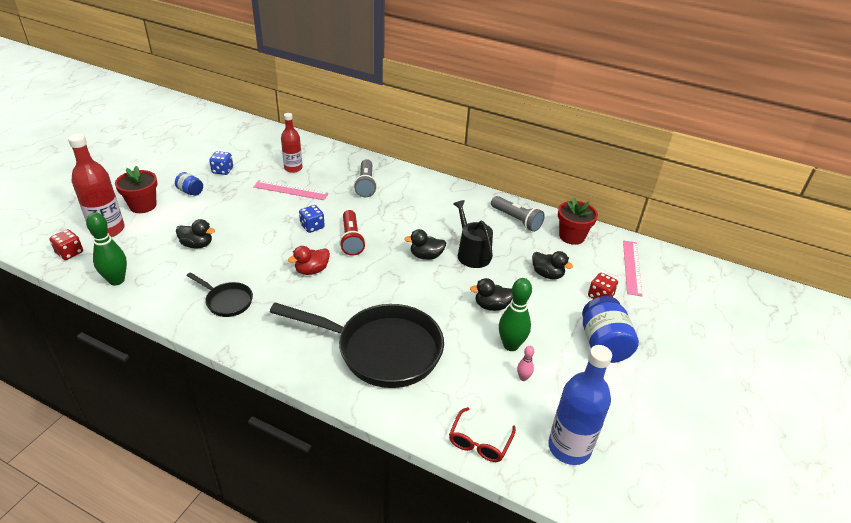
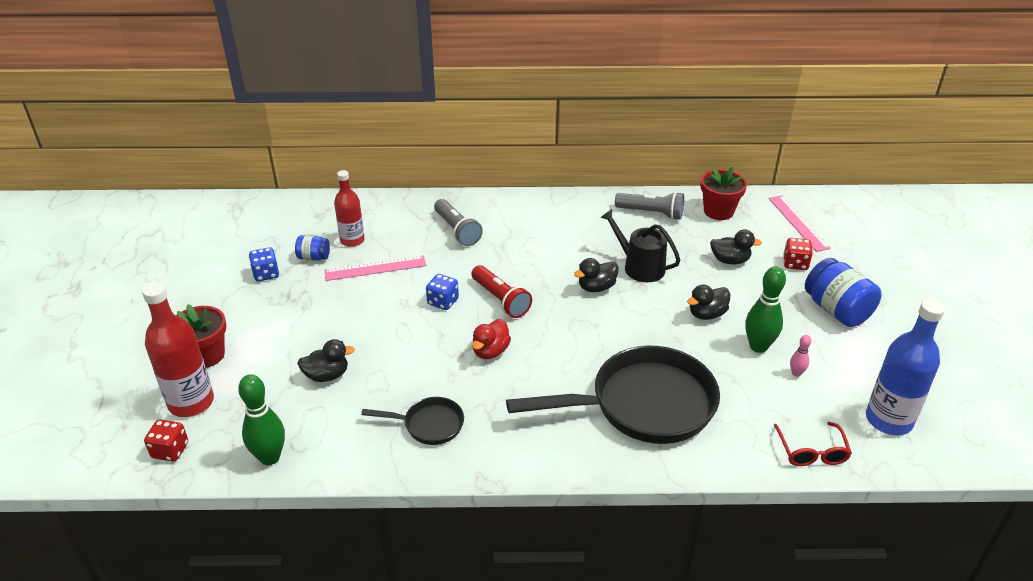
camera: 25 degrees left, 0 degrees up
blue jar [175,172,203,196] -> blue jar moved to [295,235,330,261]

